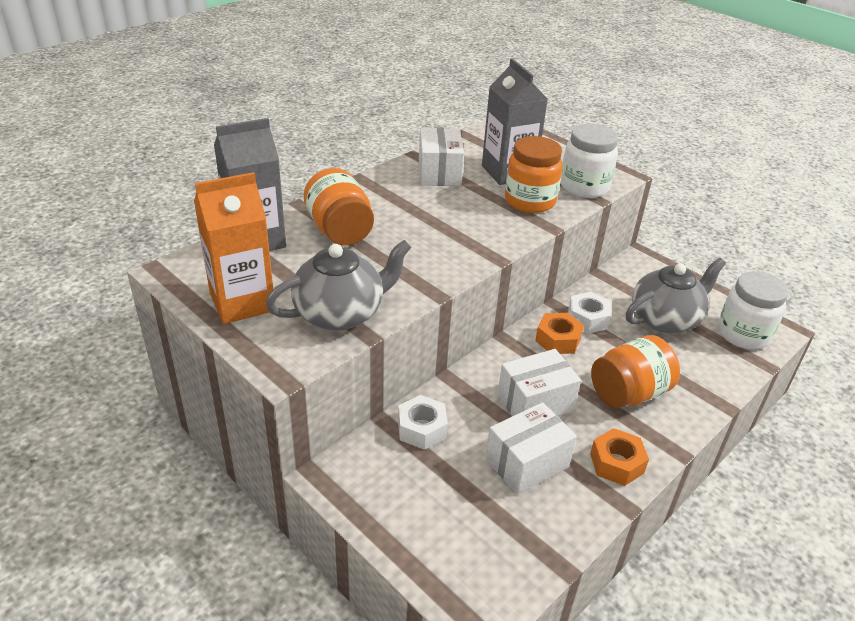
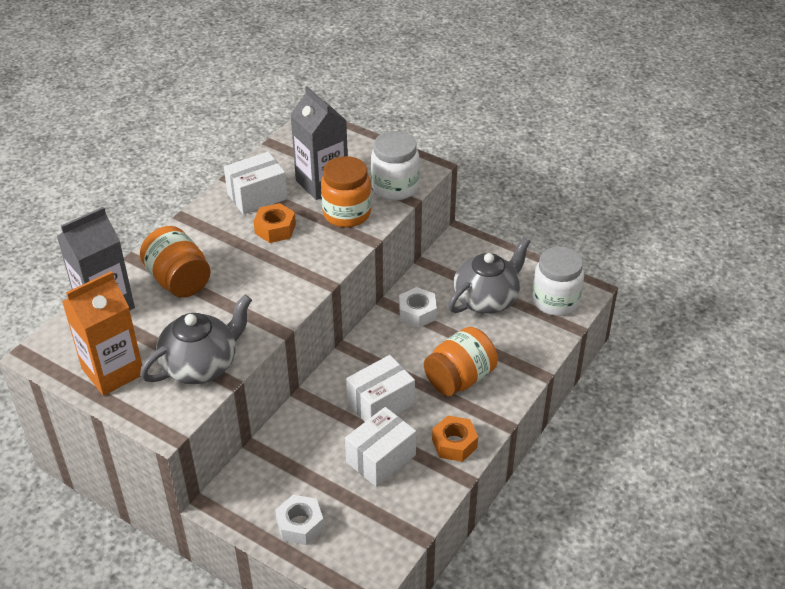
camera: 10 degrees left, 5 degrees up
white nut [398,395,448,450] -> white nut moved to [275,495,324,545]
white box [419,128,464,186] -> white box turned 75 degrees clockwise [224,151,288,215]
orange nut [535,313,584,354] -> orange nut moved to [253,203,296,243]

